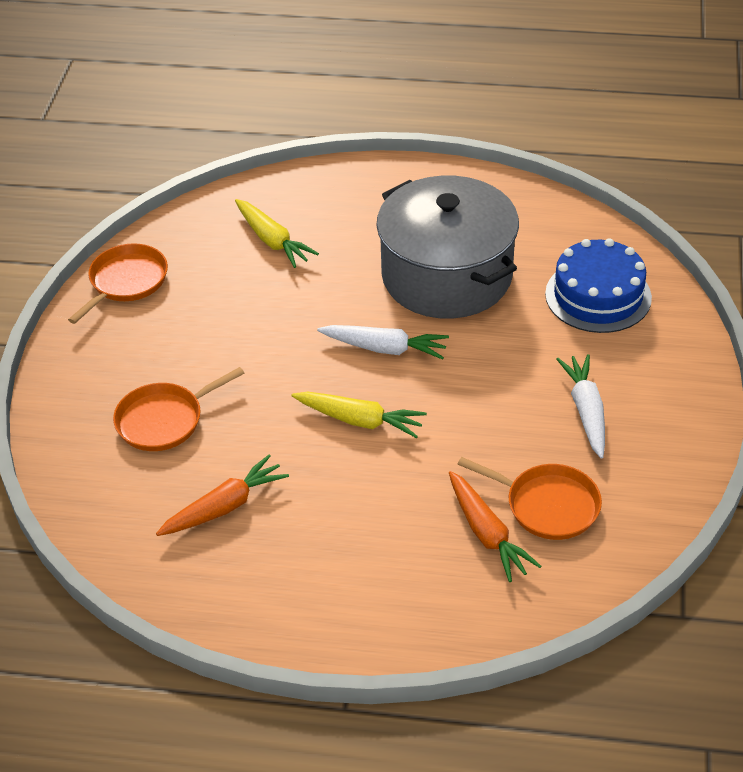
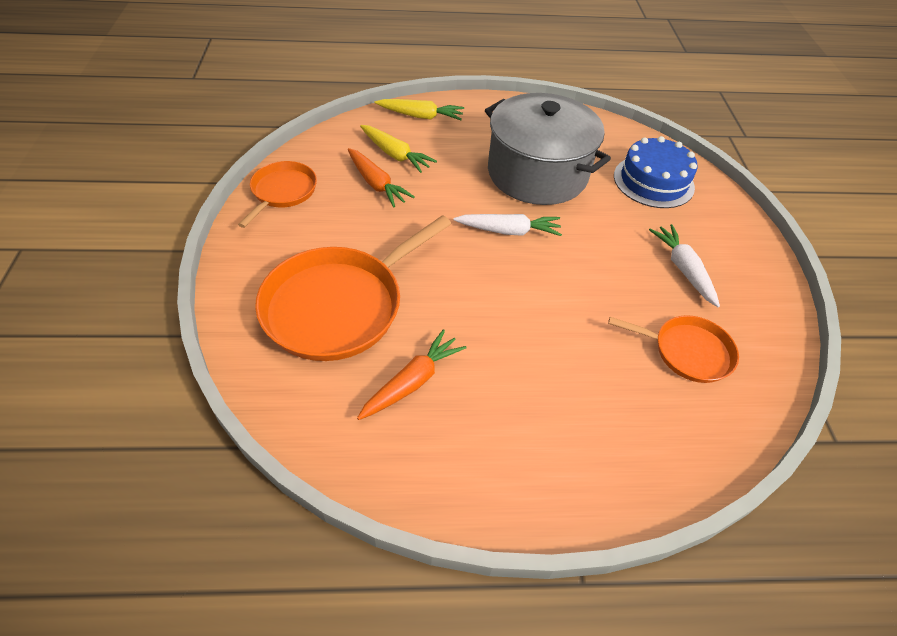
camera: 15 degrees left, 5 degrees up
orange pan [113,367,244,451] -> orange pan [255,215,451,361], size x1.80
yellow carrot [291,392,427,438] -> yellow carrot moved to [375,99,464,121]
orange carrot [449,471,542,582] -> orange carrot moved to [348,148,415,208]

